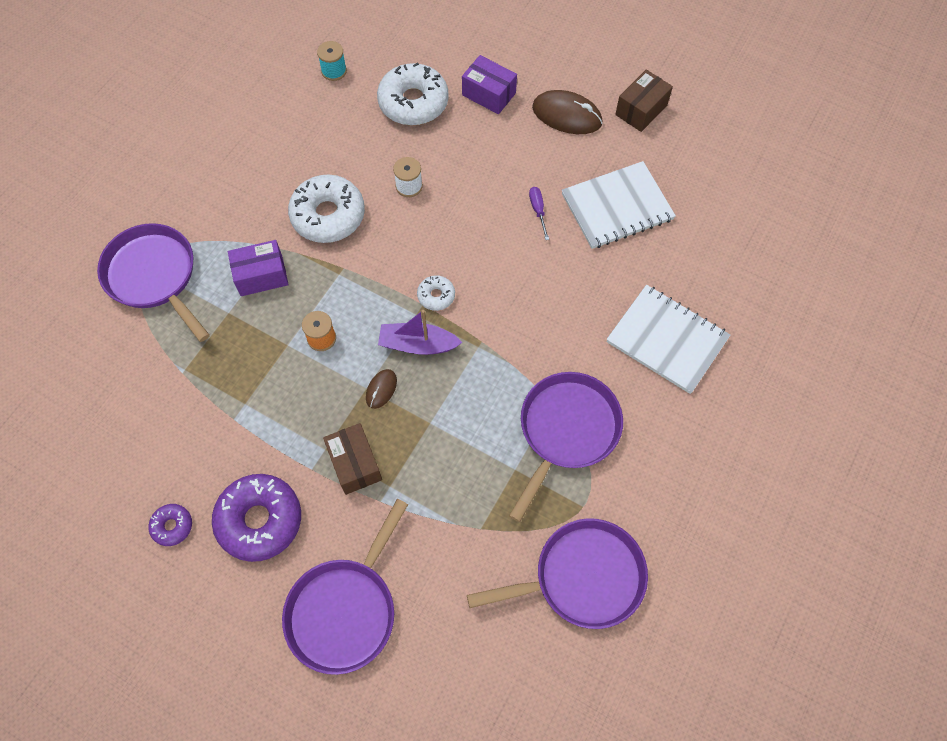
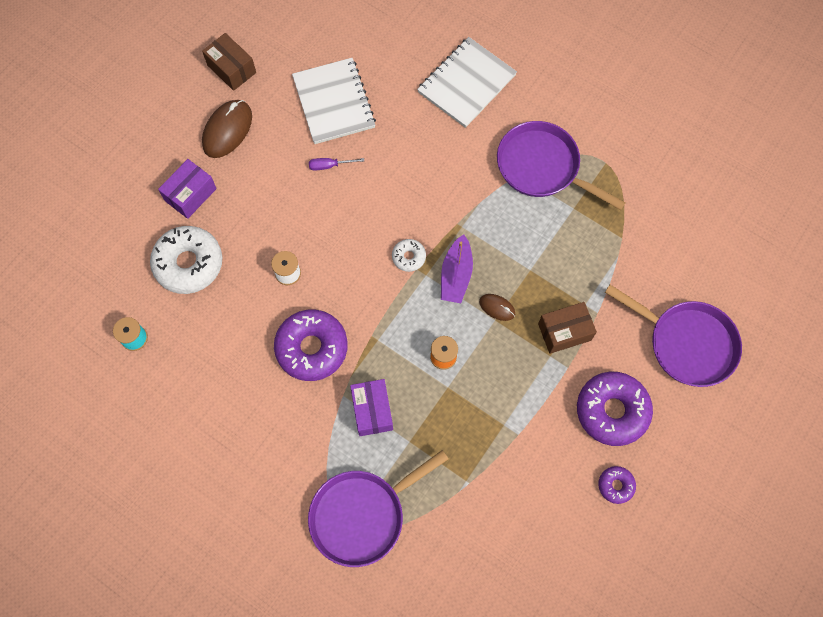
camera: 85 degrees left, 5 degrees up
white donut [288,175,365,243] -> purple donut [274,310,348,381]
purple pan [467,518,648,629] -> none

